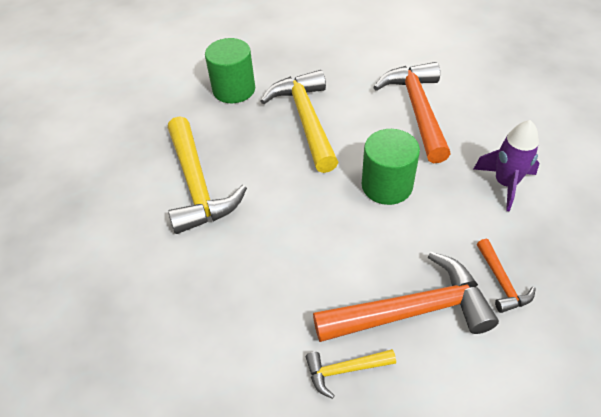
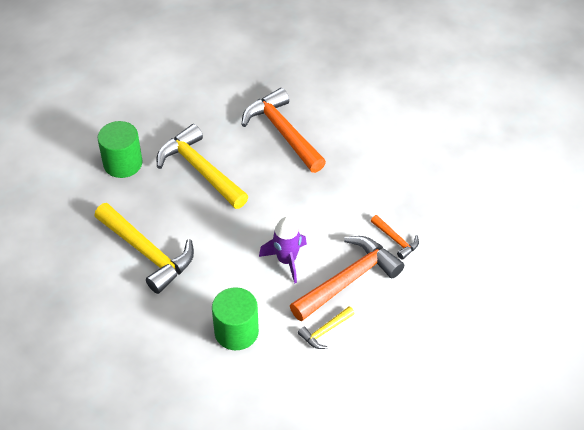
camera: 30 degrees left, 0 degrees up
green cylinder [362,129,420,205] -> green cylinder moved to [212,287,259,350]
purple rocket [474,120,540,211] -> purple rocket moved to [259,217,307,283]

